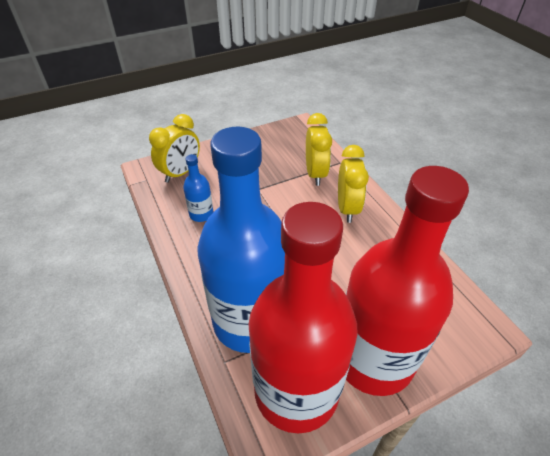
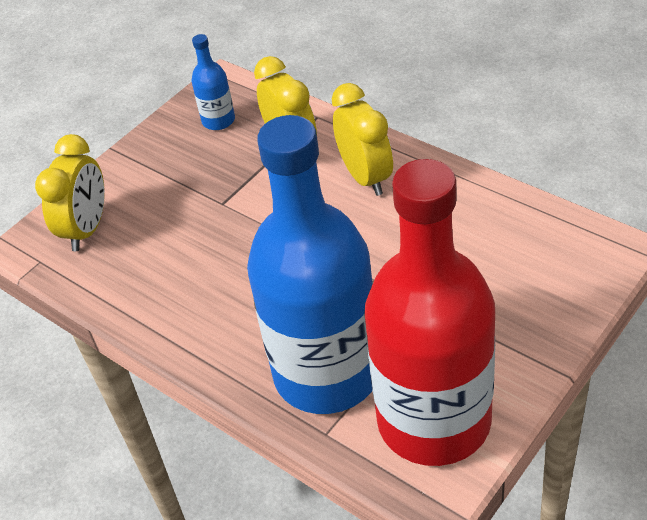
camera: 20 degrees left, 0 degrees up
blue bottle [183,154,213,222] -> blue bottle moved to [191,34,235,130]
red bottle [346,166,469,396] -> none

